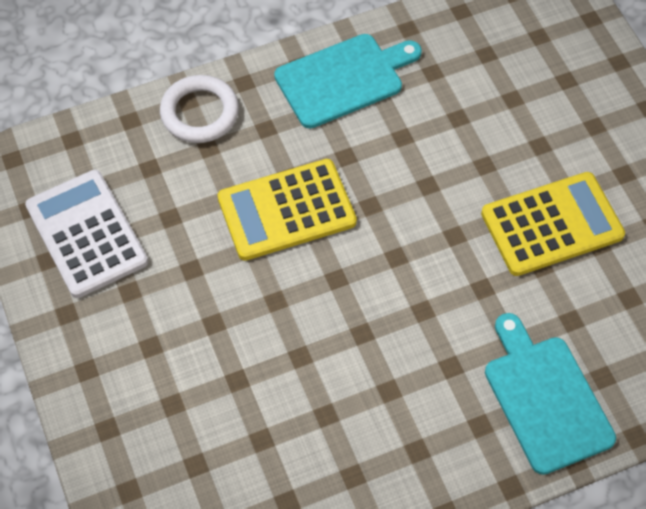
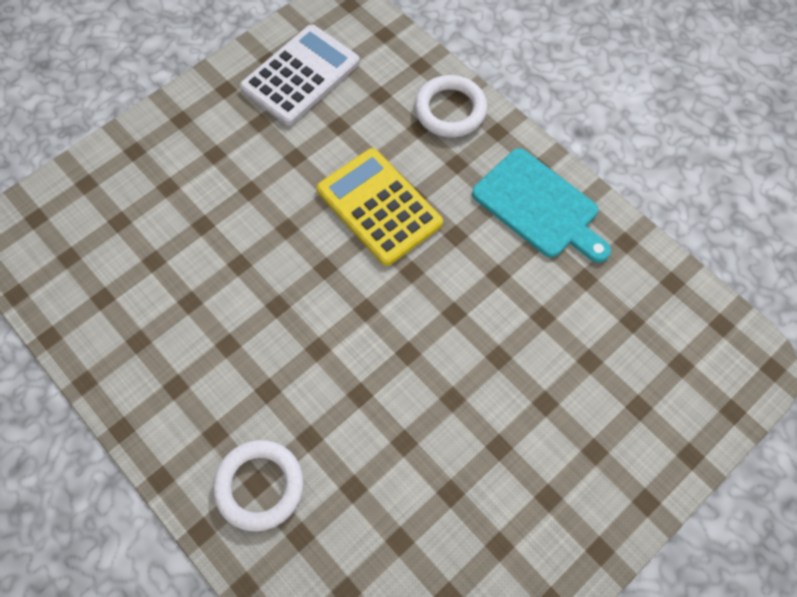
camera: 70 degrees right, 5 degrees up
yellow calculator [481,172,625,276] -> none
turquoise cutting board [485,313,616,475] -> white ring [213,440,304,531]

